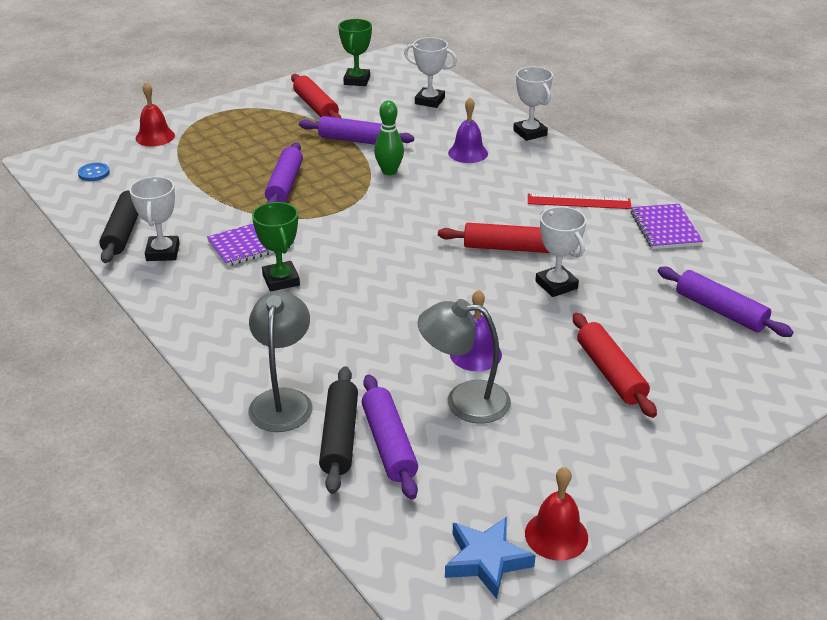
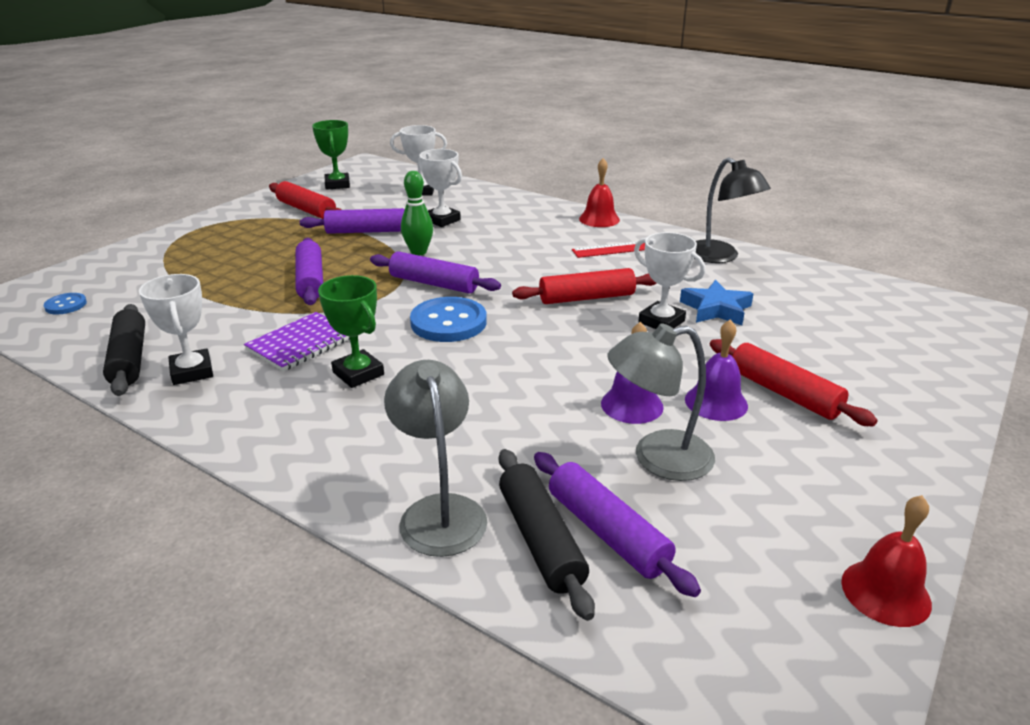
camera: 20 degrees left, 5 degrees down
red bell [135,82,175,146] -> red bell moved to [579,158,620,227]
blue star [445,517,536,599] -> blue star moved to [680,280,754,325]
purple bell [448,97,488,163] -> purple bell moved to [685,319,748,421]
white trophy [513,67,553,141] -> white trophy moved to [418,149,462,227]
purple notebook [631,204,703,249] -> black lamp [694,157,771,263]
purple rolling pin [658,267,793,337] -> purple rolling pin moved to [370,251,501,293]
none -> blue button [410,297,487,342]

